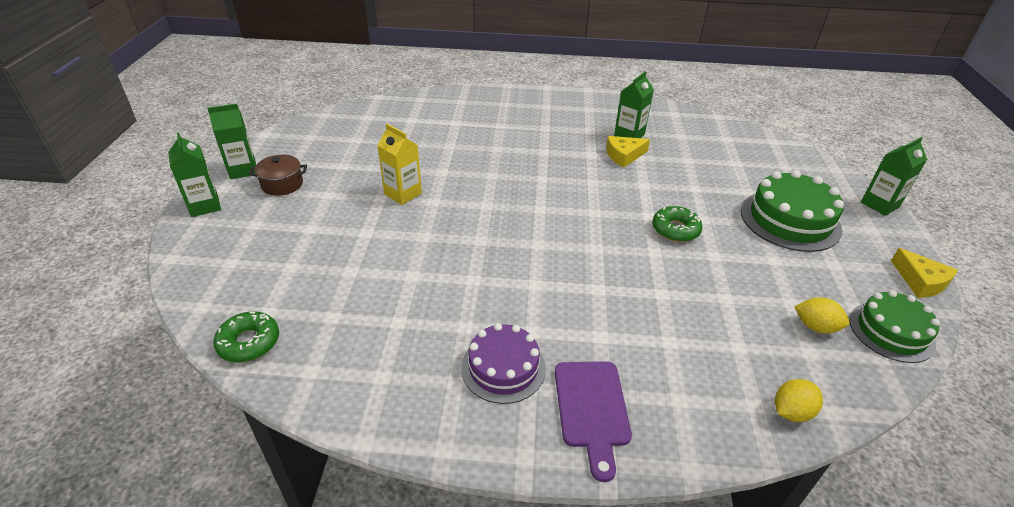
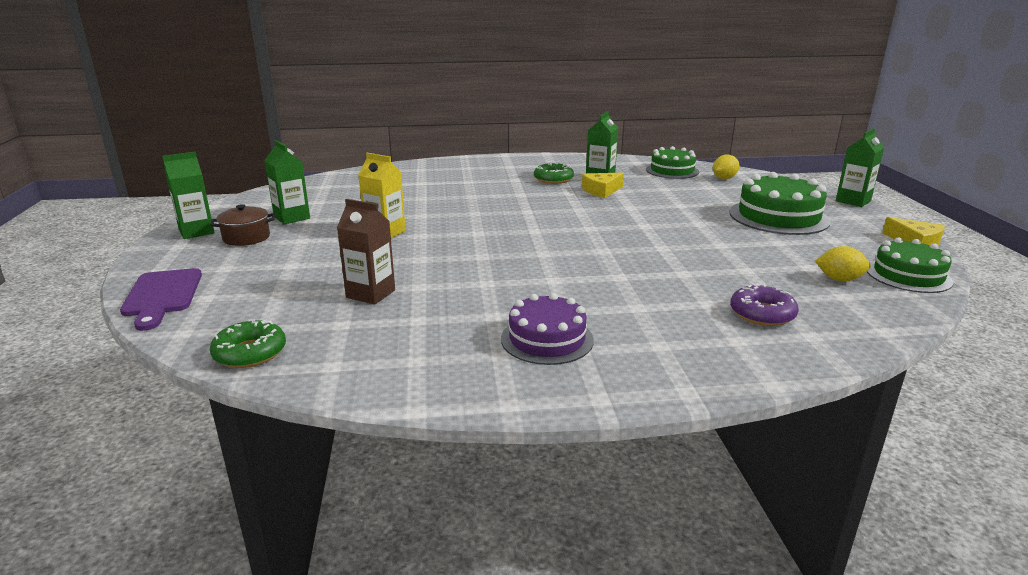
camera: 10 degrees left, 15 degrees down
green carton [168,132,221,217] -> green carton moved to [264,140,310,224]
purple cutting board [555,361,632,482] -> purple cutting board moved to [120,268,202,331]
green donut [652,206,703,242] -> green donut moved to [534,163,574,184]
yellow lemon [775,379,823,422] -> yellow lemon moved to [713,155,739,179]
none -> brown carton [337,199,395,305]
none -> green cake [646,146,699,179]
none -> purple donut [730,284,799,326]

